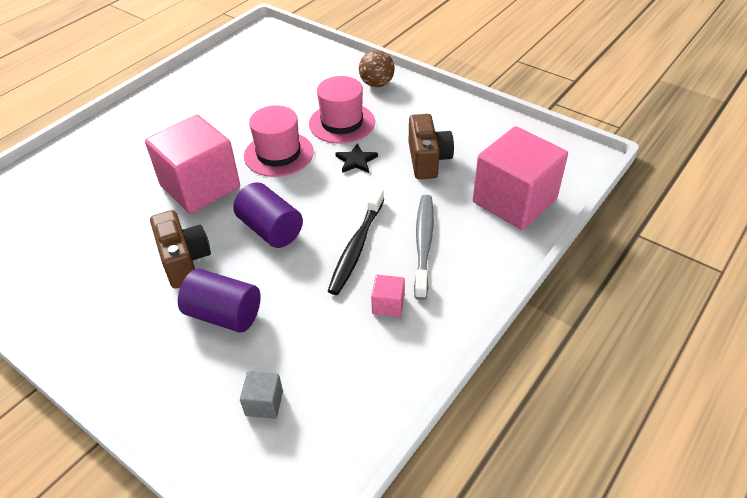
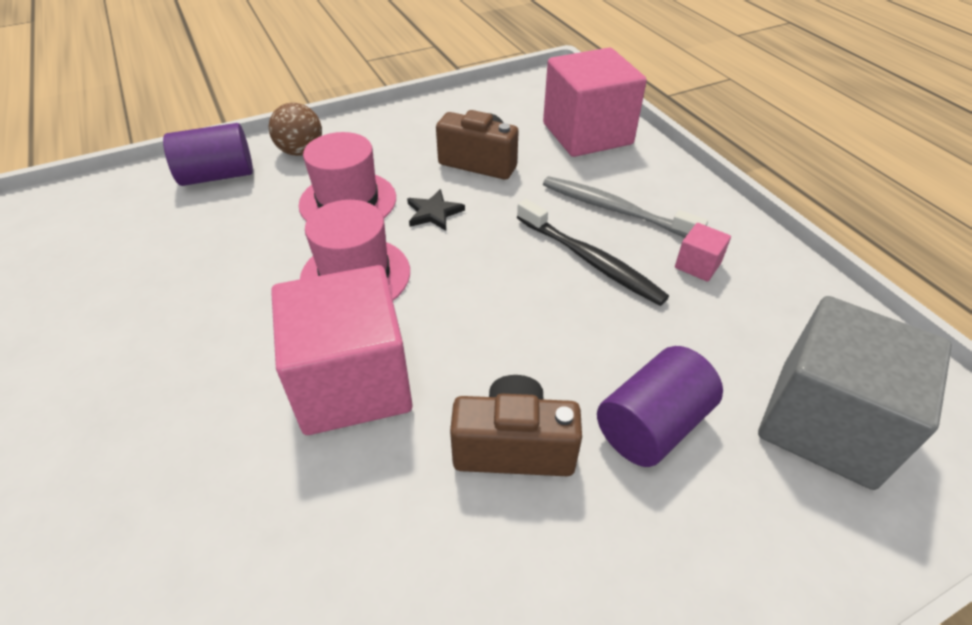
camera: 65 degrees left, 0 degrees up
purple cylinder [233,182,303,248] -> purple cylinder moved to [163,123,253,186]
grey cube [240,371,283,419] -> grey cube [758,296,952,490], size x2.45

